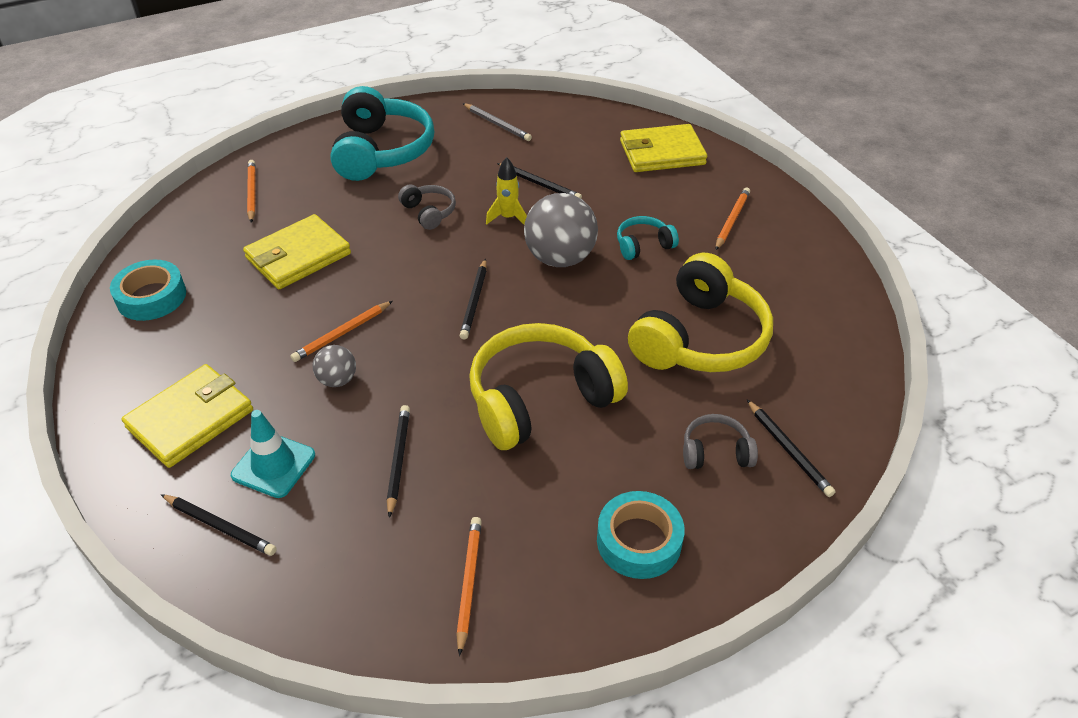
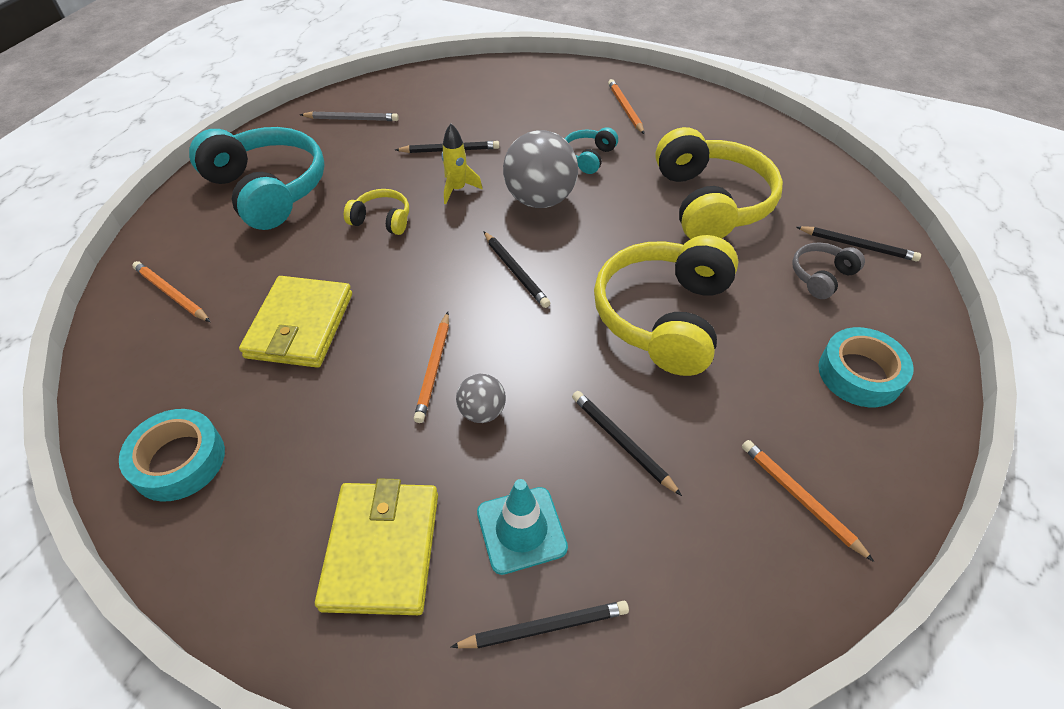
camera: 40 degrees left, 5 degrees up
grey headphones [398,184,456,230] -> yellow headphones [344,189,409,235]
yellow wallet [620,124,707,172] -> none

